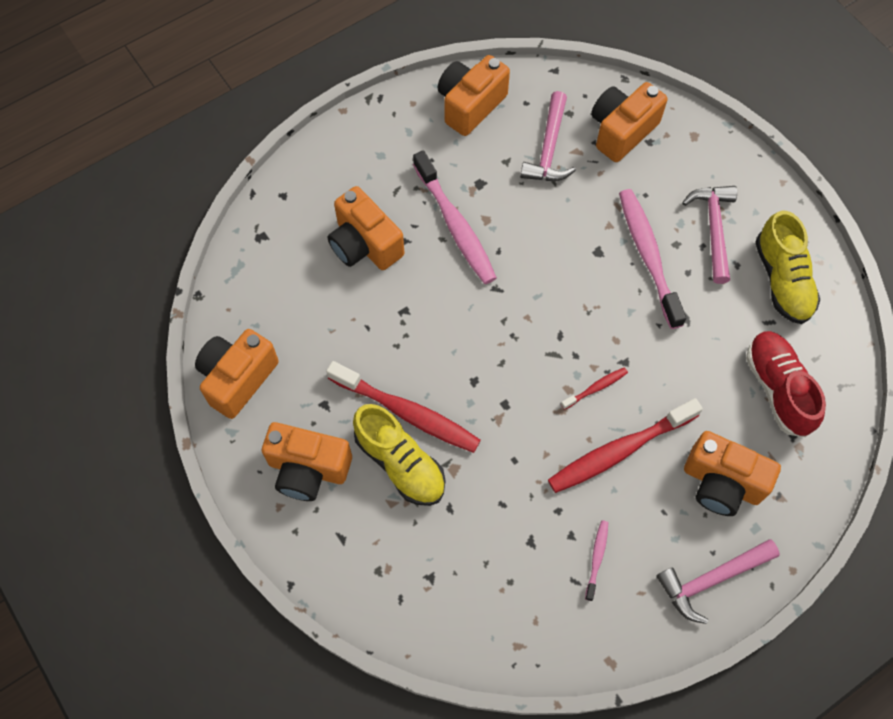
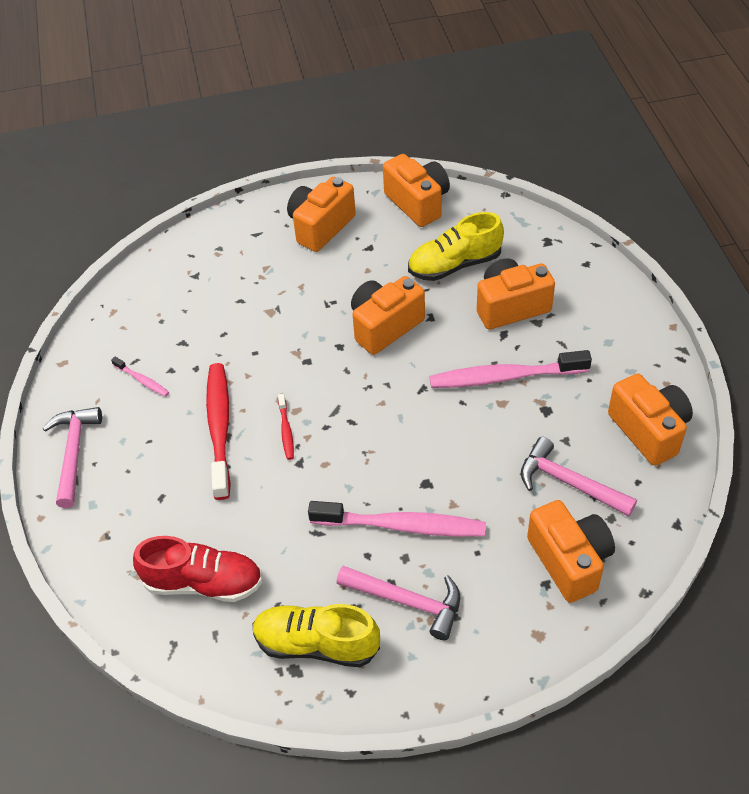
camera: 115 degrees right, 15 degrees down
red toothbrush [326,361,481,453] -> none
yellow shoe [353,404,445,506] -> yellow shoe moved to [408,212,504,281]
orange camera [684,431,781,516] -> orange camera moved to [351,276,425,355]

